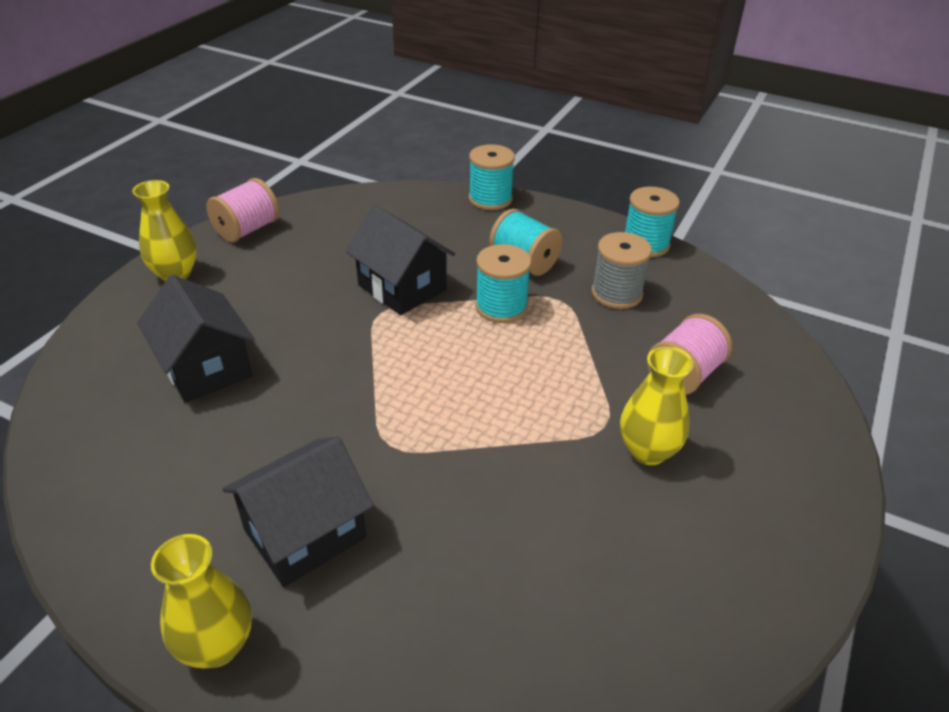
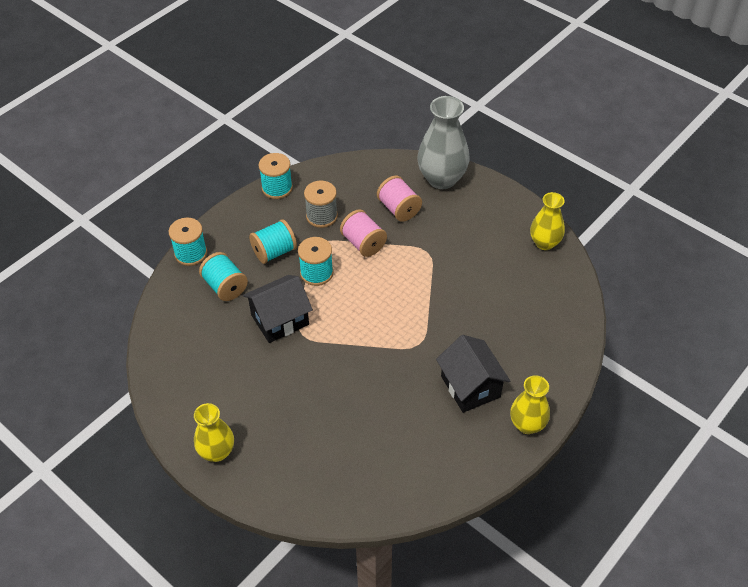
camera: 75 degrees left, 10 degrees up
black house [137,275,255,403] -> none
pink spool [206,178,279,243] -> pink spool moved to [340,209,387,257]
yellow vase [620,346,694,465] -> yellow vase moved to [530,192,565,250]
none -> turquoise spool [199,252,248,301]
none -> grey vase [417,96,470,189]

